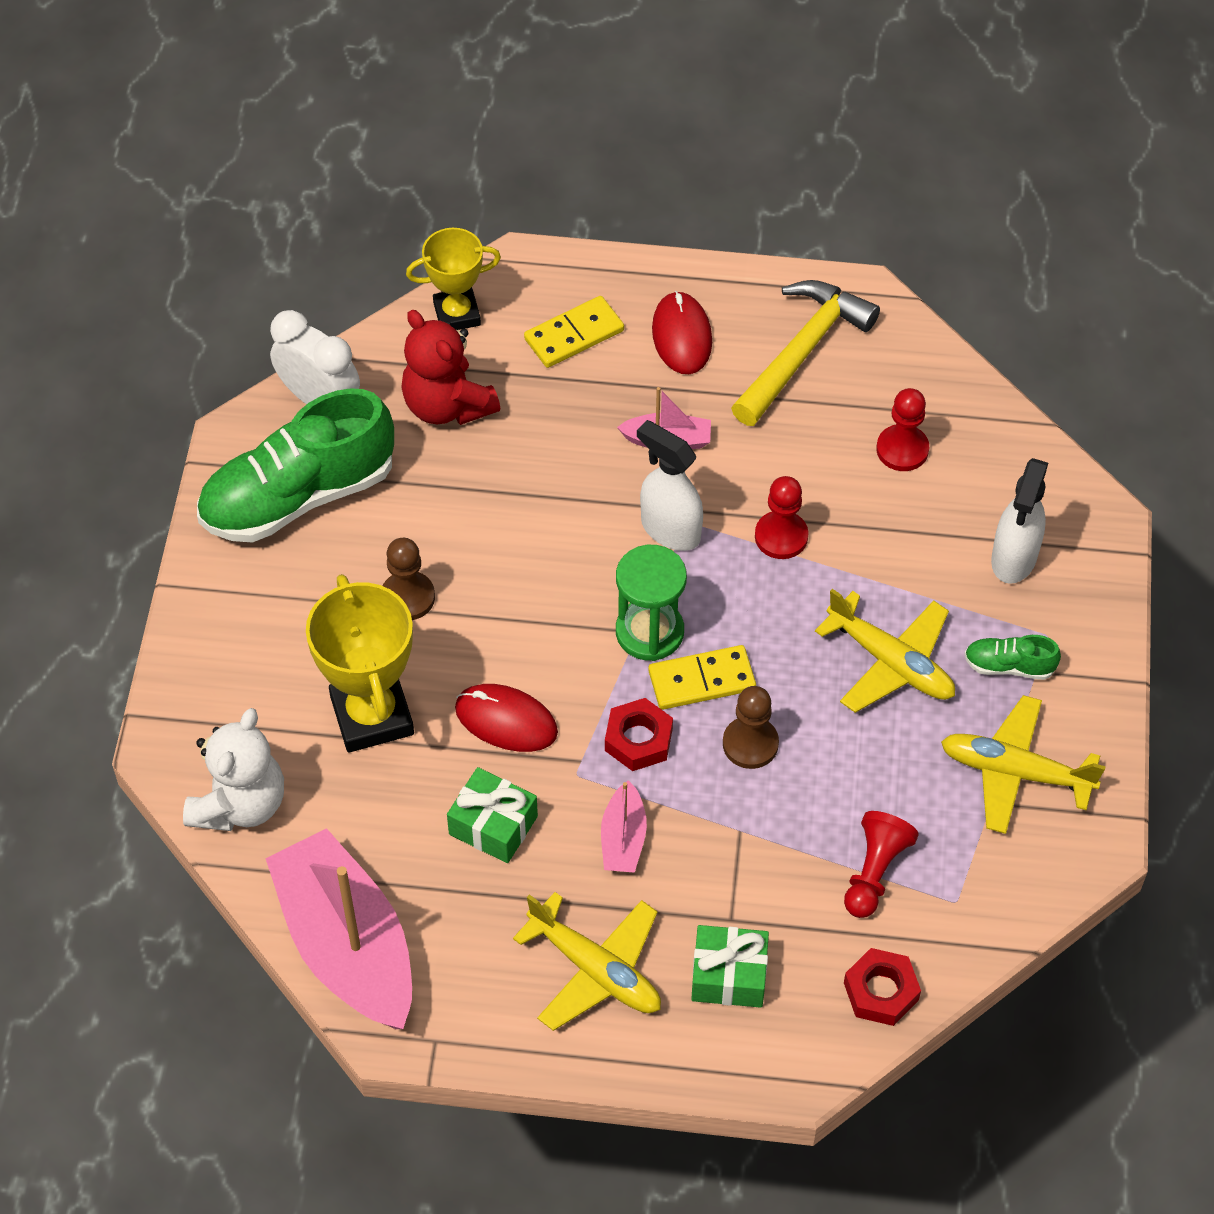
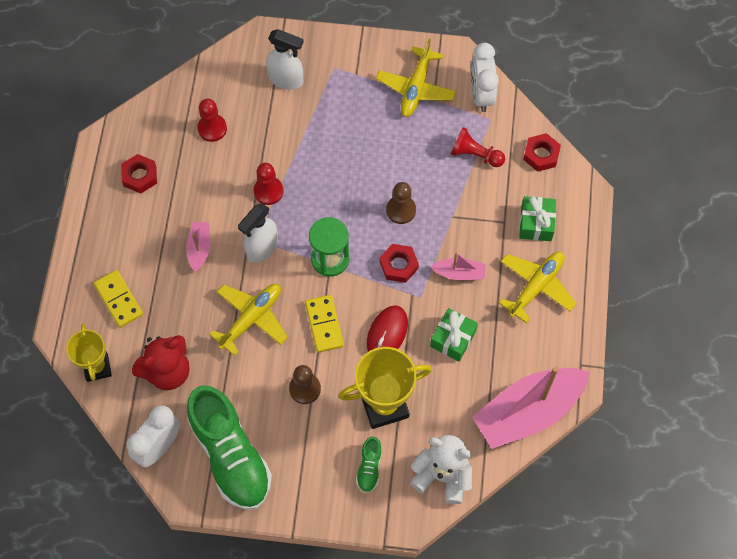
camera: 90 degrees left, 10 degrees up
yellow domino [648,645,756,710] -> yellow domino moved to [305,295,344,353]
red mouse [652,291,712,374] -> none
yellow hammer [731,280,880,426] -> red nut [121,154,157,194]
yellow plane [815,589,955,713] -> yellow plane moved to [209,284,288,356]
green shoe [965,635,1061,680] -> green shoe moved to [356,437,382,493]
none -> white clock [471,43,499,112]

